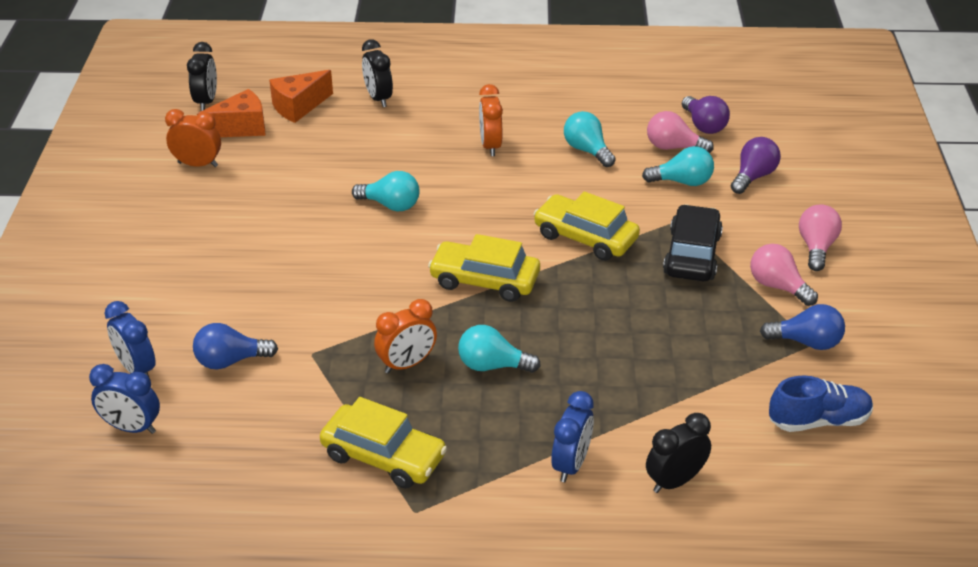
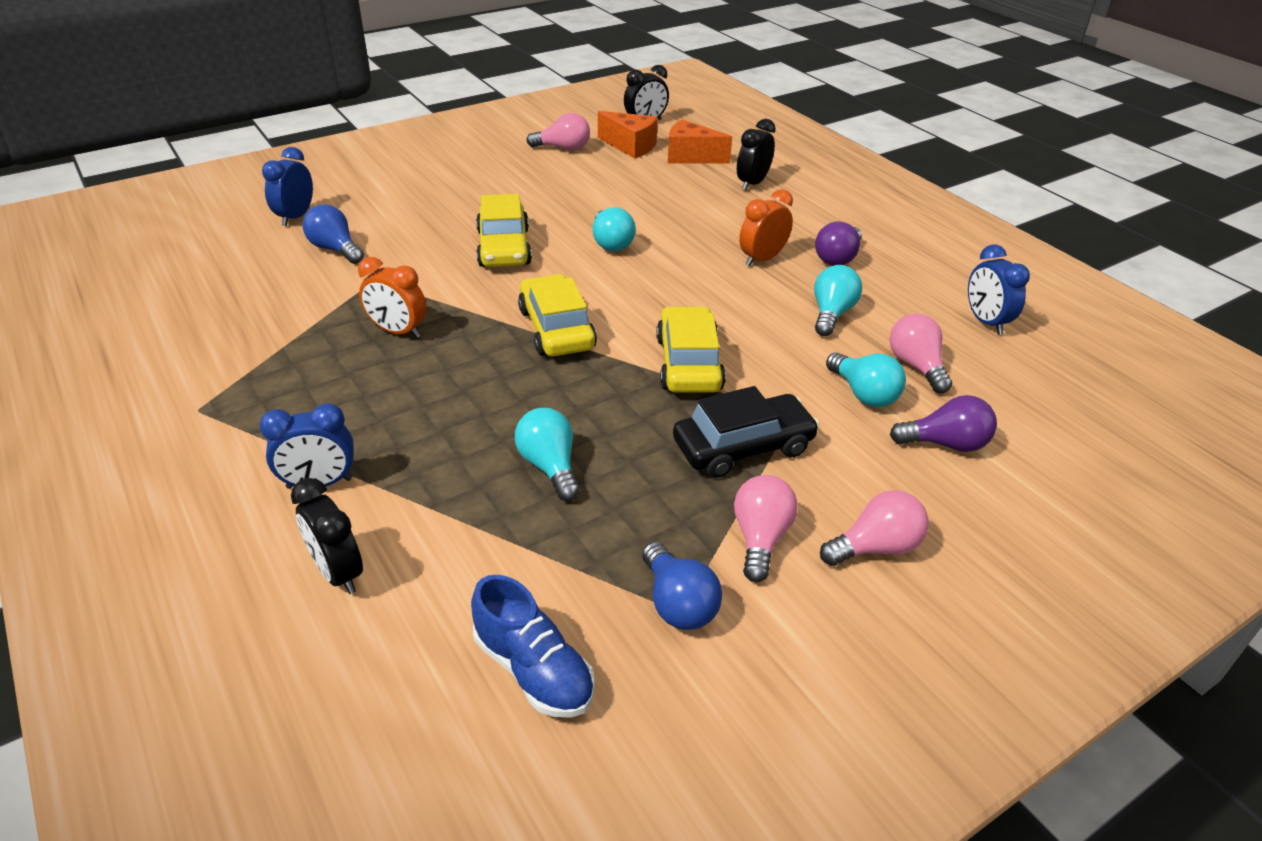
camera: 55 degrees right, 0 degrees up
blue clock [89,364,160,434] -> blue clock moved to [968,244,1030,335]
orange clock [165,109,221,167] -> pink light bulb [526,113,590,151]
yellow car [320,397,447,489] -> yellow car moved to [476,194,532,267]
turquoise light bulb [458,325,541,373] -> turquoise light bulb moved to [515,408,580,501]
black clock [646,413,711,493] -> black clock turned 150 degrees counterclockwise [291,478,363,594]
purple light bulb [682,96,730,134] -> purple light bulb moved to [815,221,862,266]

